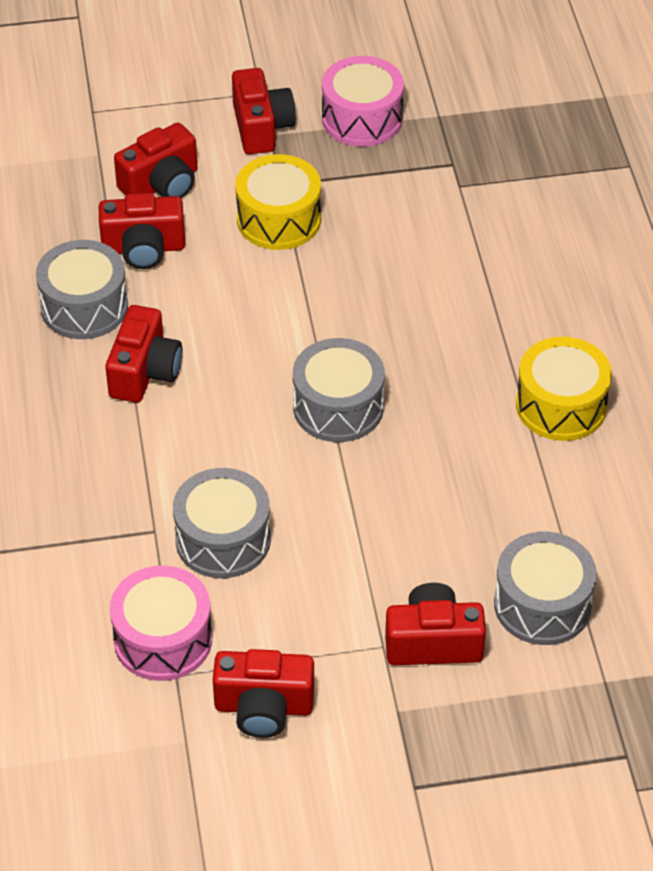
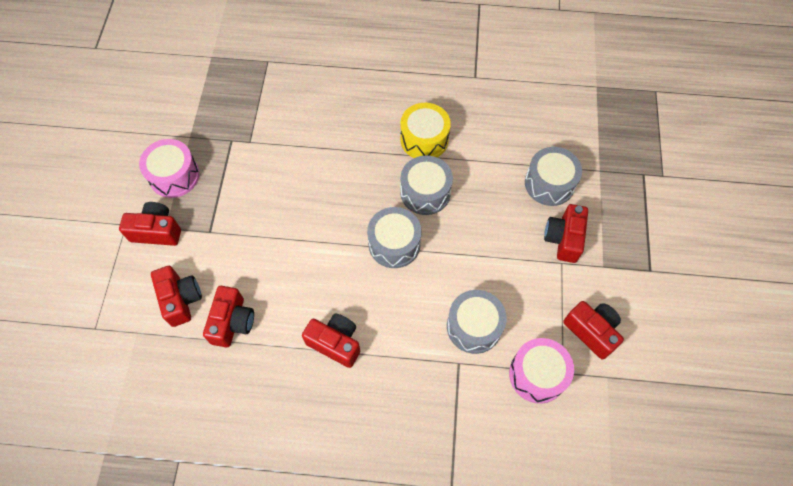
camera: 75 degrees left, 15 degrees up
grey drum [36,240,128,339] -> grey drum moved to [400,156,453,215]
red camera [213,649,314,738] -> red camera turned 60 degrees counterclockwise [563,301,624,359]
yellow drum [235,154,321,250] -> none

